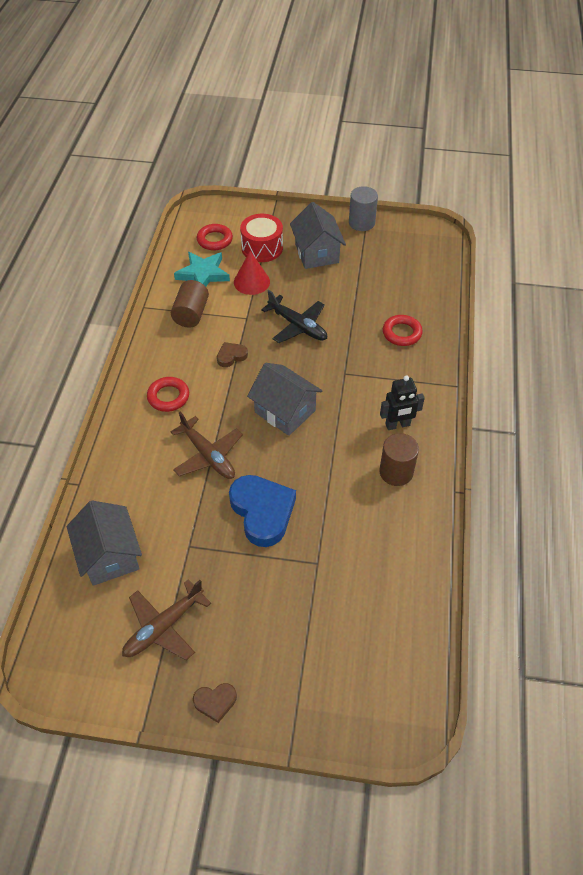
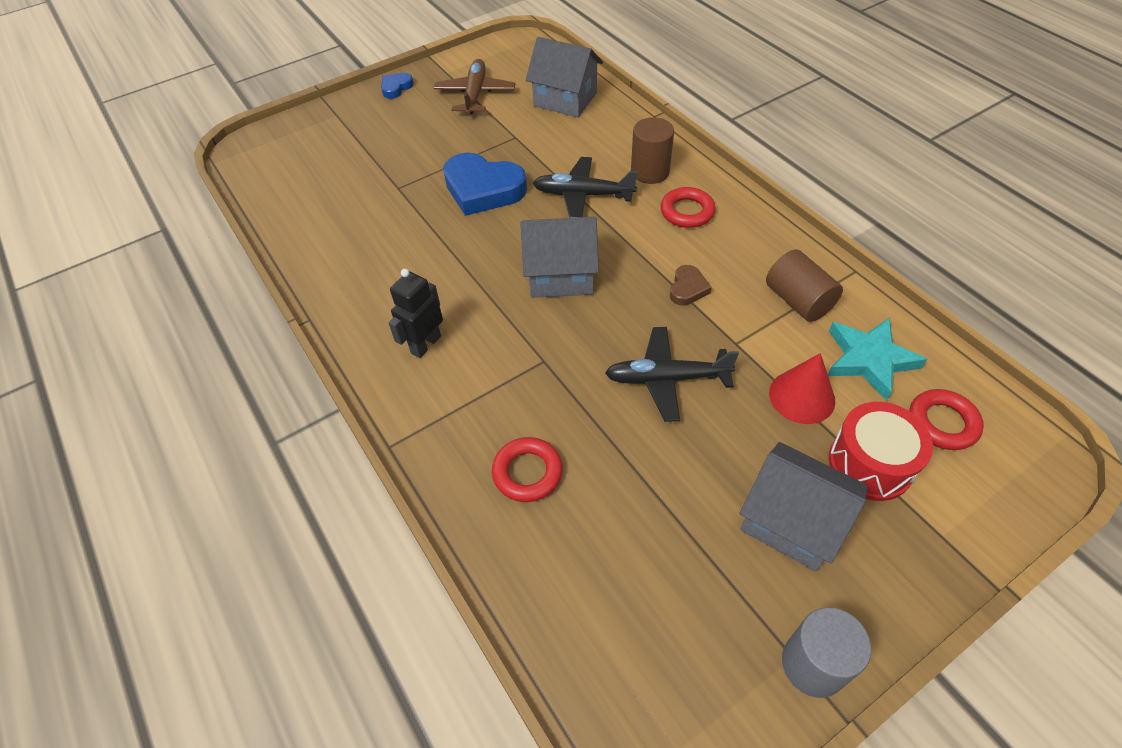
camera: 140 degrees right, 0 degrees up
brown plane [171,412,243,479] -> black plane [533,157,638,218]
brown heart [193,683,237,723] -> blue heart [381,73,414,99]
brown cylinder [379,433,419,486] -> brown cylinder moved to [631,117,674,184]

